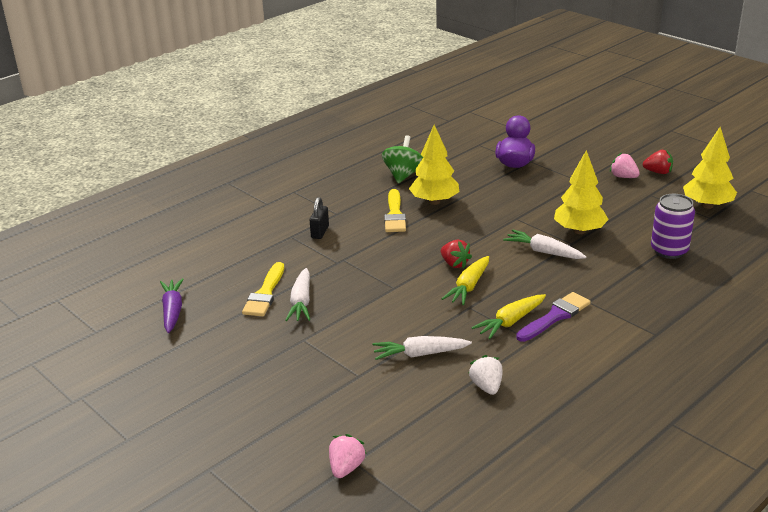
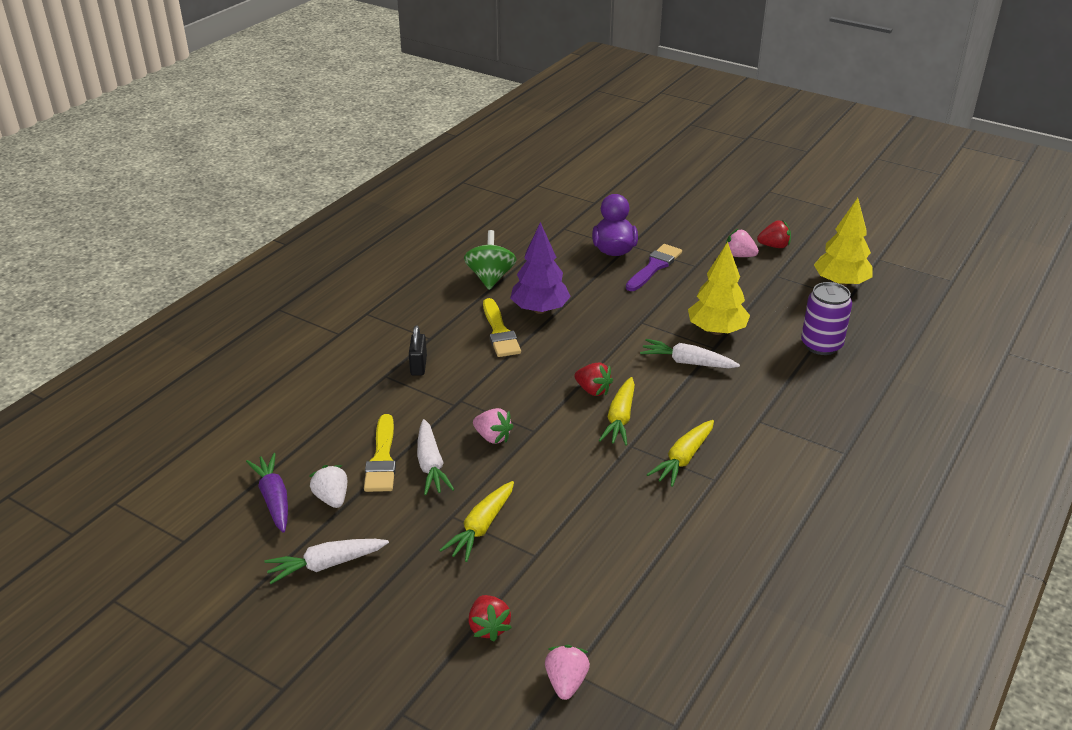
camera: 15 degrees left, 5 degrees up
white carrot [372,336,472,360] -> white carrot moved to [264,539,389,584]
yellow tree [409,125,459,205] -> purple tree [510,222,571,314]
white strawberry [468,355,503,395] -> white strawberry moved to [310,465,347,508]
purple brush [516,292,591,342] -> purple brush moved to [626,244,682,291]
none -> yellow carrot [439,481,514,562]
none -> red strawberry [468,595,512,642]
none -> pink strawberry [473,408,513,444]

